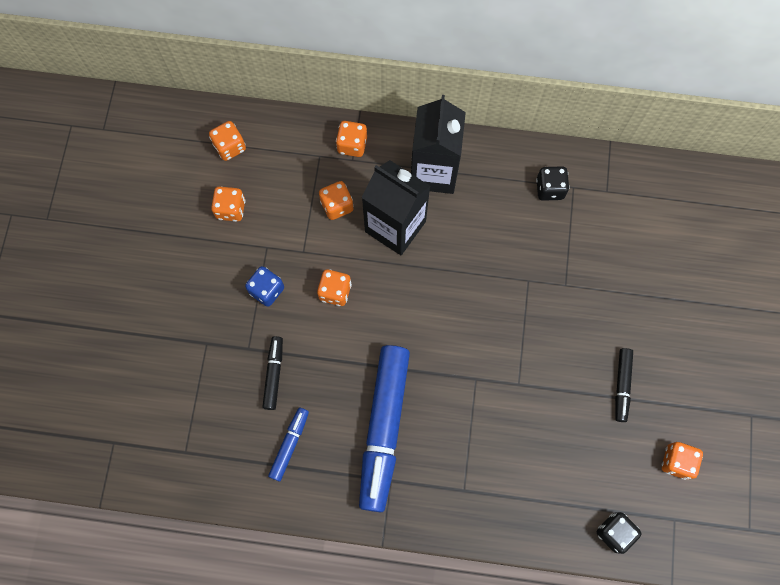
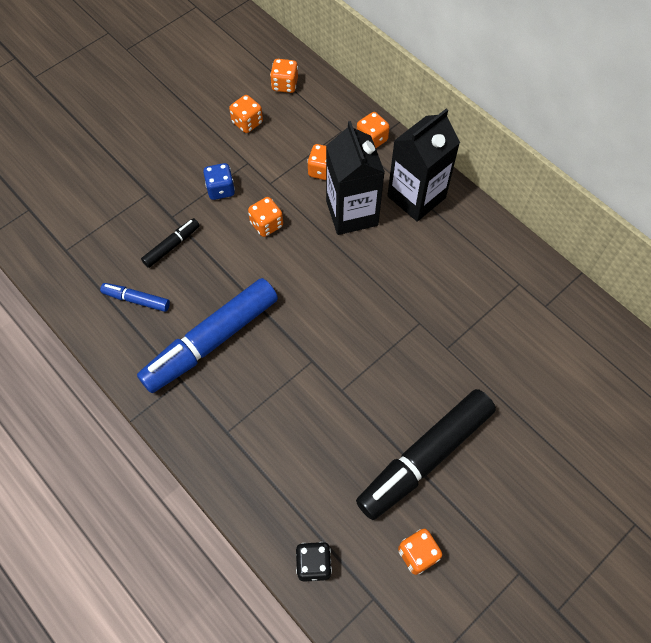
camera: 40 degrees right, 10 degrees down
blue marker [268,408,309,481] -> blue marker turned 135 degrees counterclockwise [100,283,170,312]
black dice [536,166,570,201] -> none
black marker [615,348,633,422] -> black marker [356,389,496,520], size x2.18

